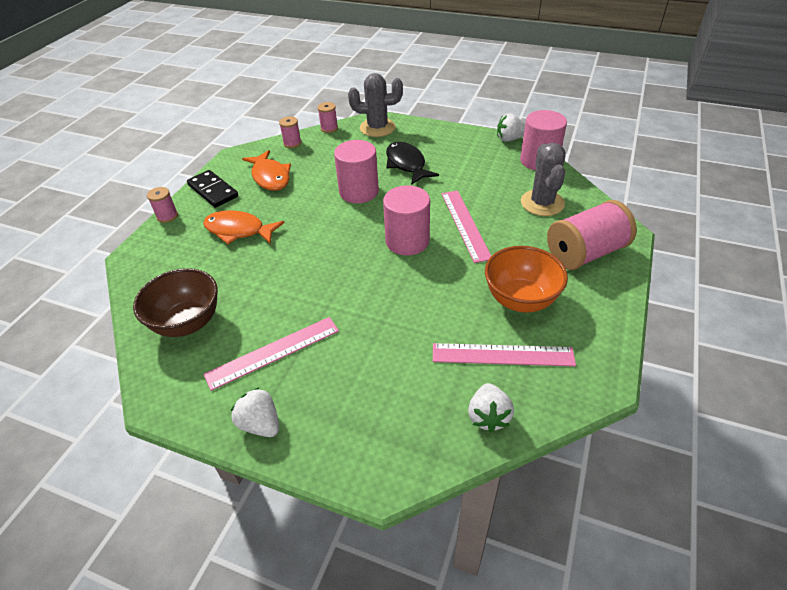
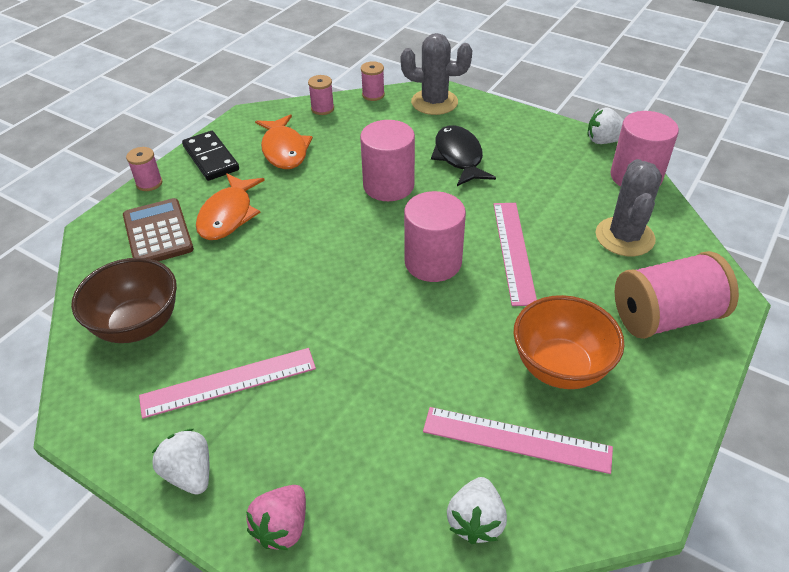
camera: 10 degrees right, 0 degrees up
orange fish [203,210,284,244] -> orange fish turned 105 degrees counterclockwise [196,173,265,240]
none -> brown calculator [123,198,194,261]
none -> pink strawberry [246,485,306,550]

